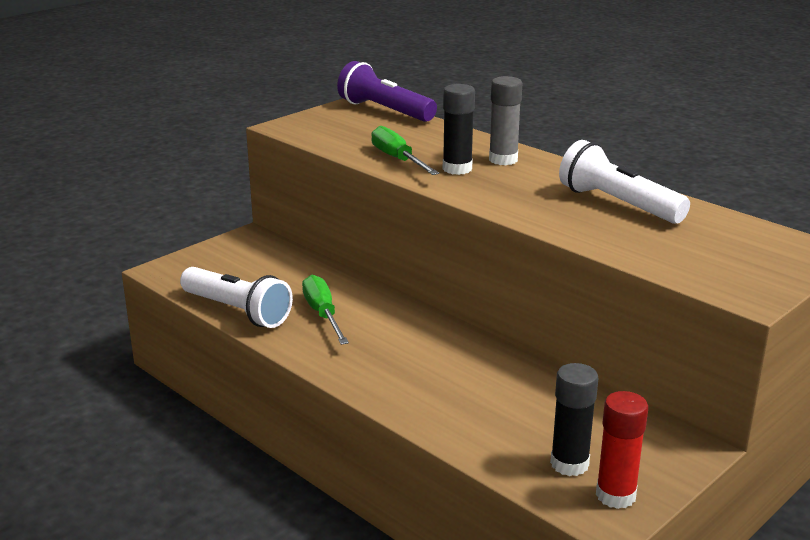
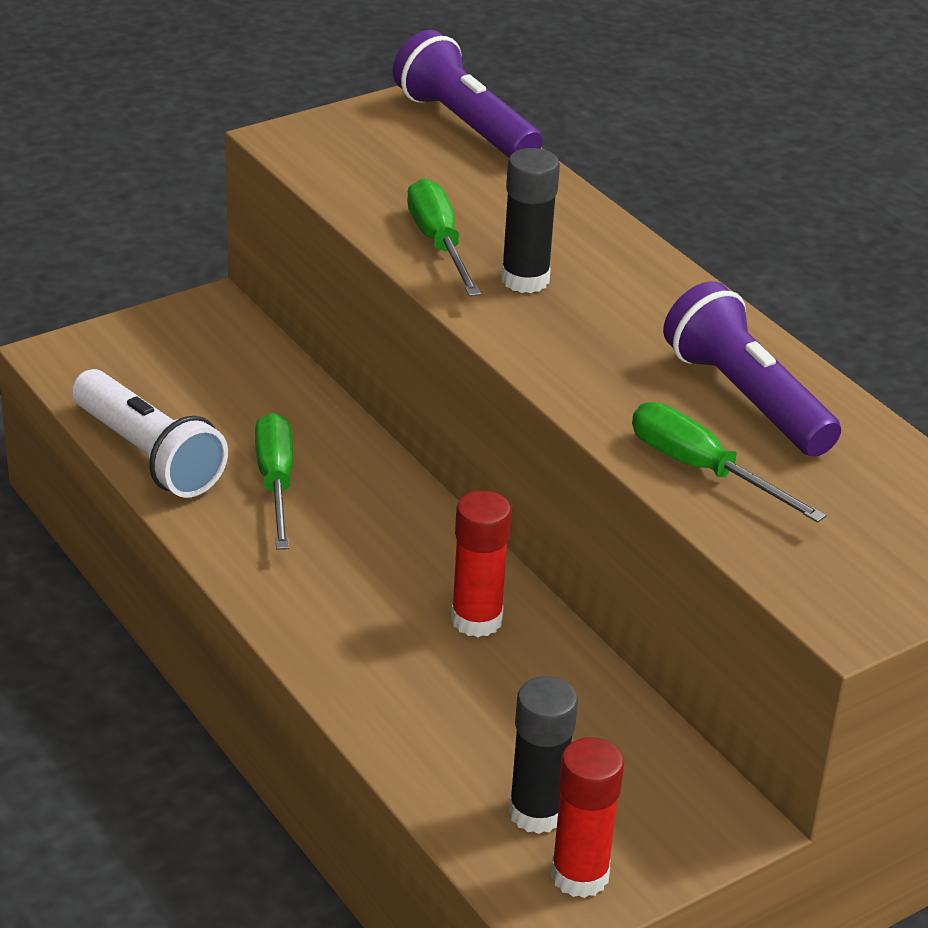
camera: 10 degrees right, 10 degrees up
grey glue stick [489,76,522,165] -> none
white flashlight [559,140,690,224] -> purple flashlight [663,281,841,457]
none -> red glue stick [451,491,512,637]
none -> green screwdriver [632,402,826,523]

